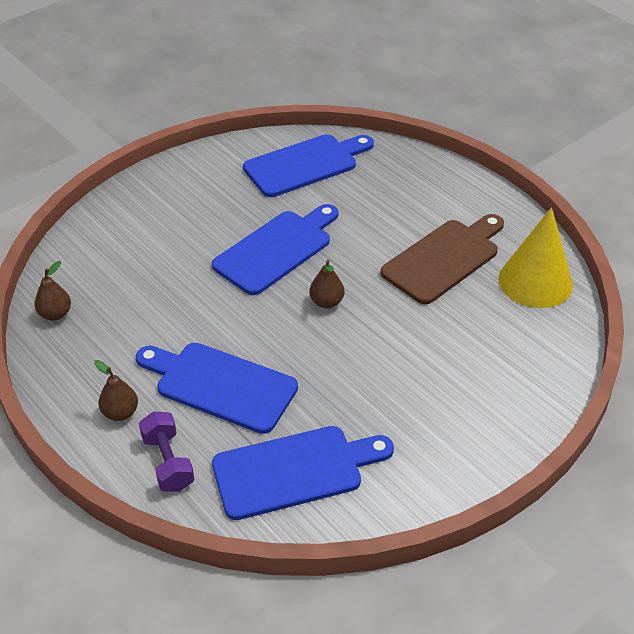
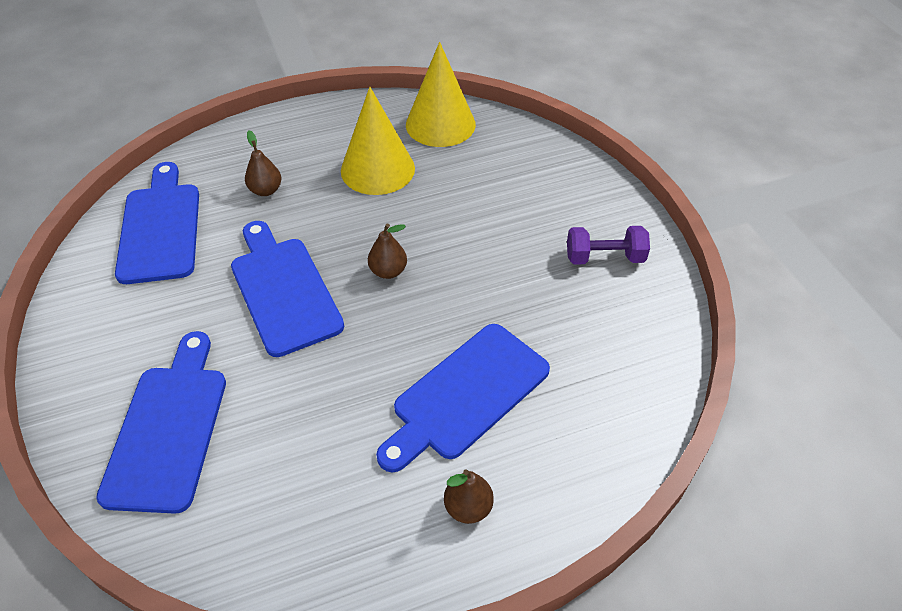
camera: 70 degrees left, 5 degrees up
brown pear [34,261,71,321] -> brown pear moved to [245,130,282,196]
purple dumbbell [139,411,195,492] -> purple dumbbell moved to [567,226,650,265]
blue cutting board [212,426,394,520] -> blue cutting board moved to [96,331,226,514]
brown cutting board [381,214,504,304] -> yellow cone [341,87,415,195]

